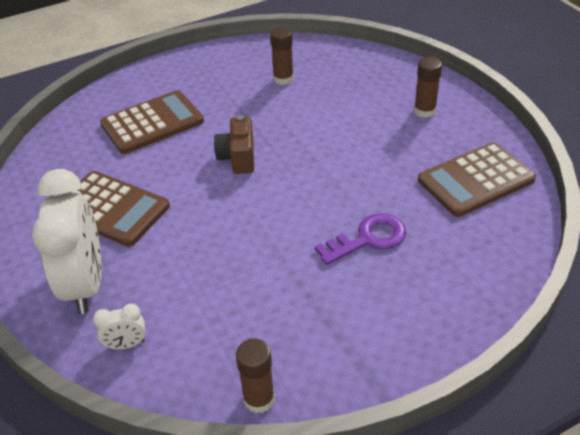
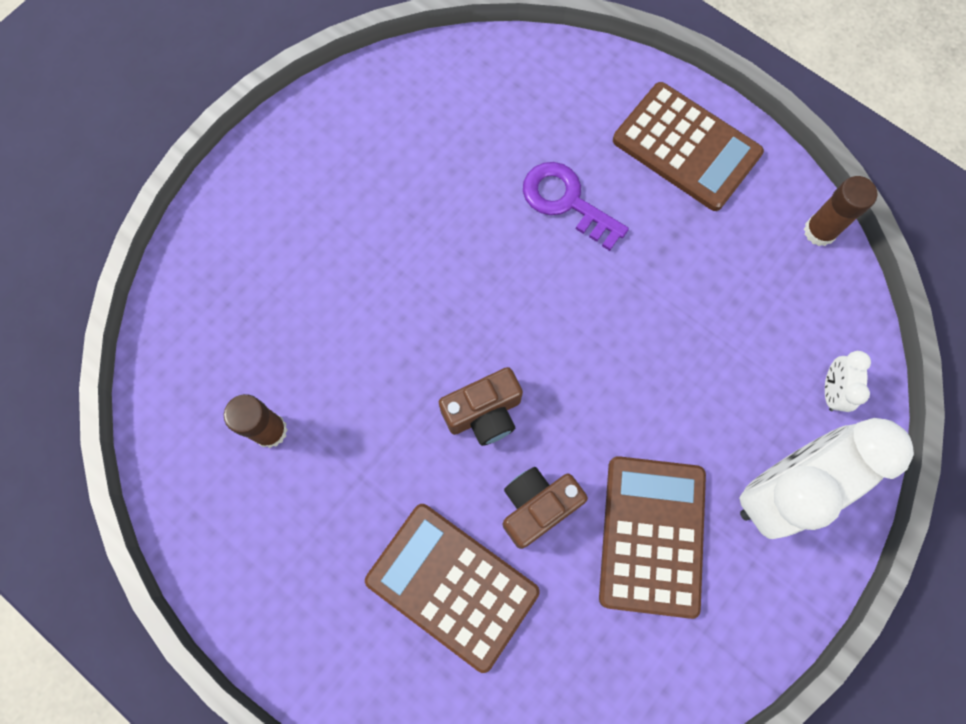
camera: 115 degrees left, 30 degrees up
white clock [93,304,146,350] -> white clock turned 135 degrees counterclockwise [825,351,871,412]
brown glue stick [414,57,442,118] -> none
brown calculator [418,142,536,217] -> brown calculator moved to [613,82,764,211]
none -> brown camera [502,467,588,549]

